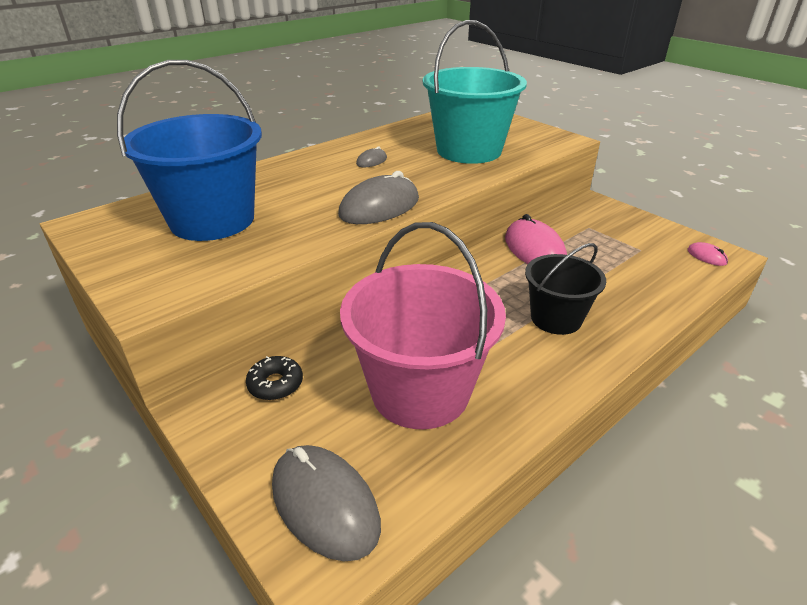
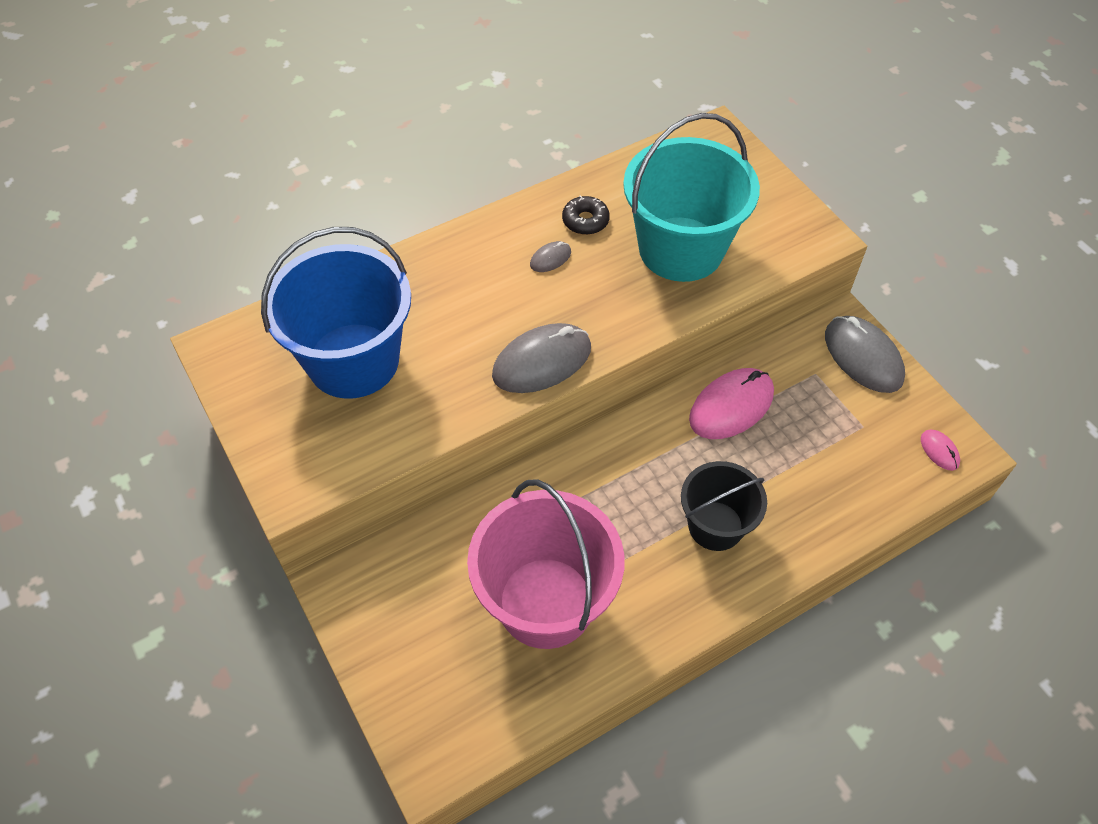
camera: 10 degrees right, 20 degrees up
black donut [246,356,303,400] -> black donut moved to [562,196,610,235]
grey mouse [272,445,381,562] -> grey mouse moved to [825,316,905,393]
pink mouse [505,214,567,264] -> pink mouse turned 60 degrees clockwise [689,368,774,439]

